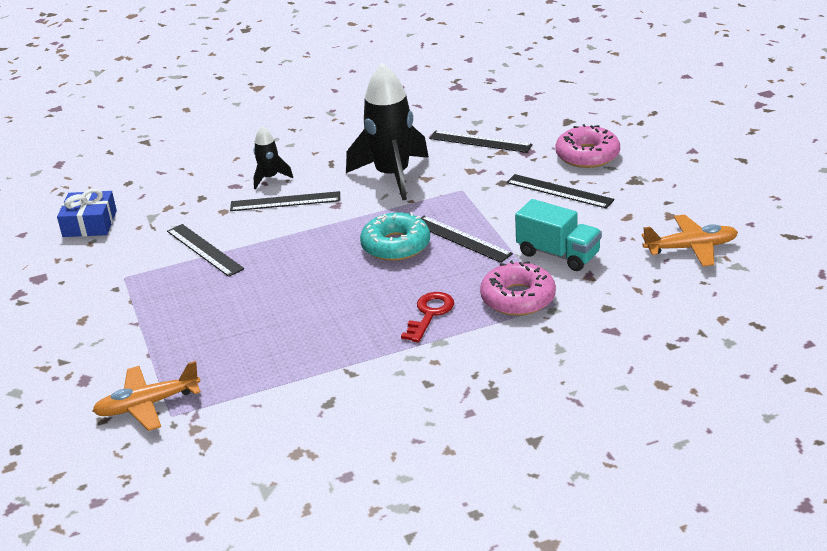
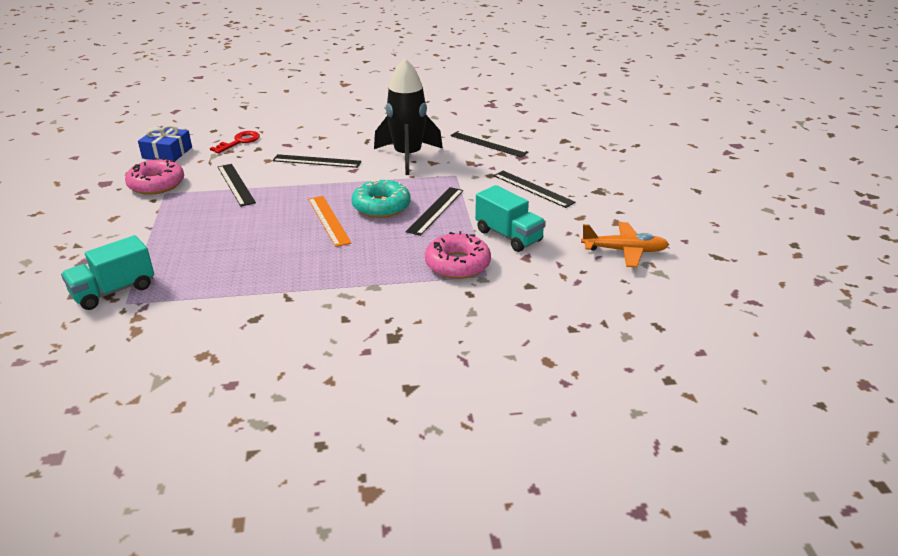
camera: 10 degrees right, 0 degrees up
orange plane [92,361,201,431] -> turquoise truck [61,235,154,310]
black rocket [253,126,293,189] -> none
red key [401,292,454,343] -> red key moved to [210,131,260,154]
black ruler [420,216,513,263] -> black ruler turned 60 degrees clockwise [406,187,463,236]
pink donut [555,124,620,168] -> pink donut moved to [125,158,184,195]
none -> orange ruler [308,196,352,247]

